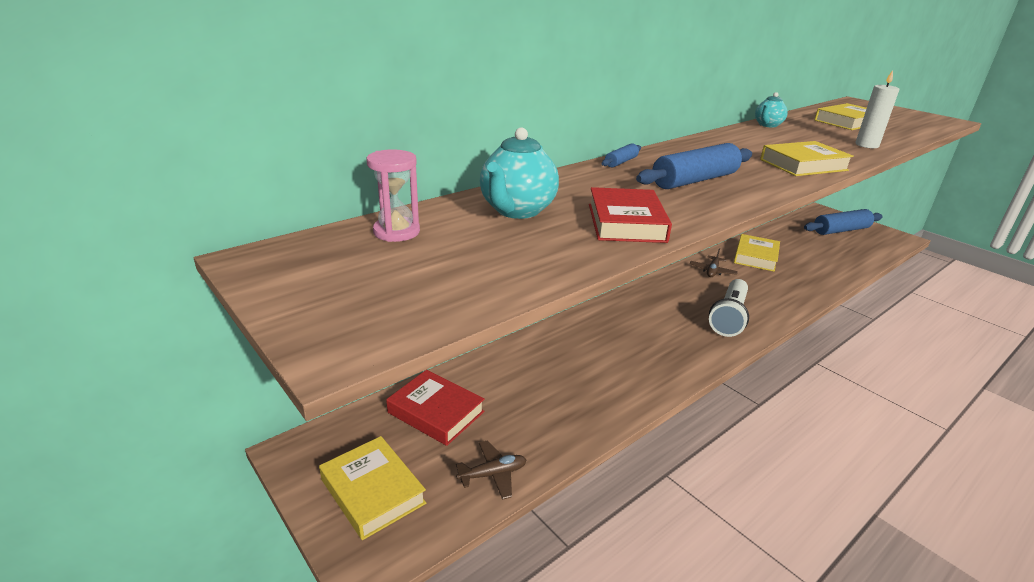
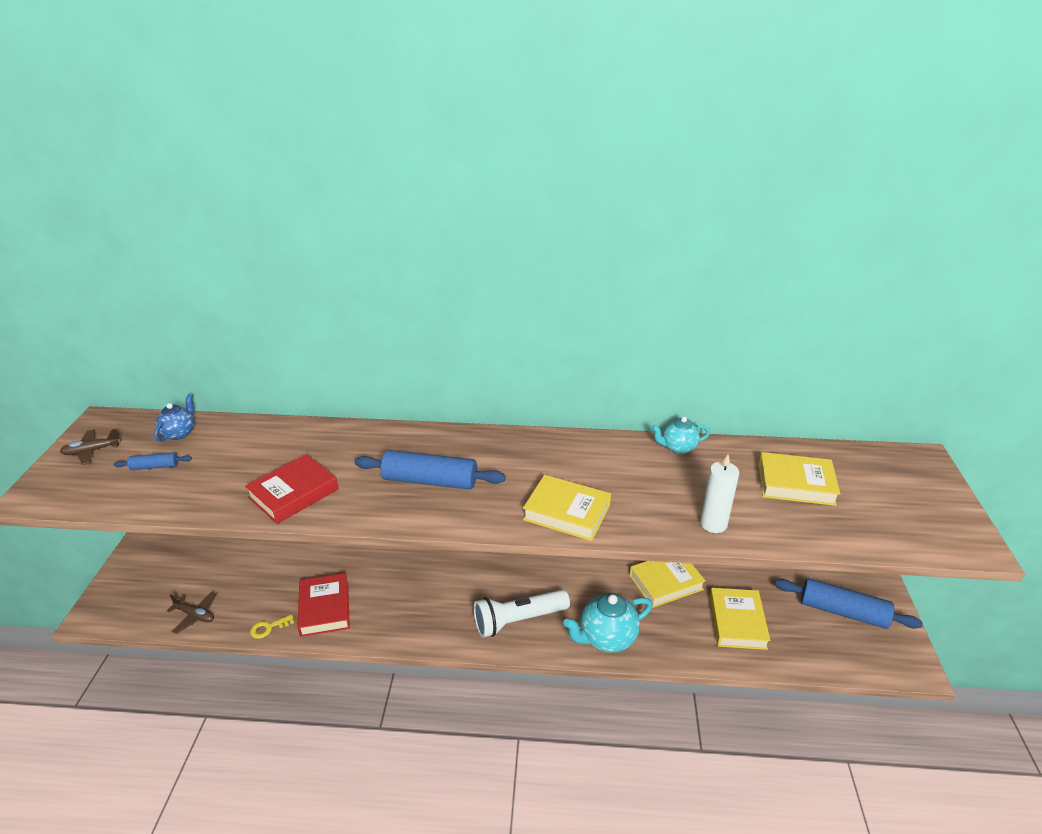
camera: 45 degrees right, 5 degrees up
yellow book [319,436,426,540] -> yellow book moved to [709,588,771,650]
pink hourglass [367,149,420,242] -> blue teapot [154,394,195,442]
red book [386,370,485,446] -> red book moved to [297,573,350,637]
turquoise teapot [480,127,559,219] -> turquoise teapot moved to [563,593,652,653]
blue rolling pin [602,143,641,167] -> blue rolling pin moved to [114,452,192,470]
brown plane [690,248,738,277] -> brown plane moved to [60,429,121,465]
none -> yellow key [250,615,294,639]

